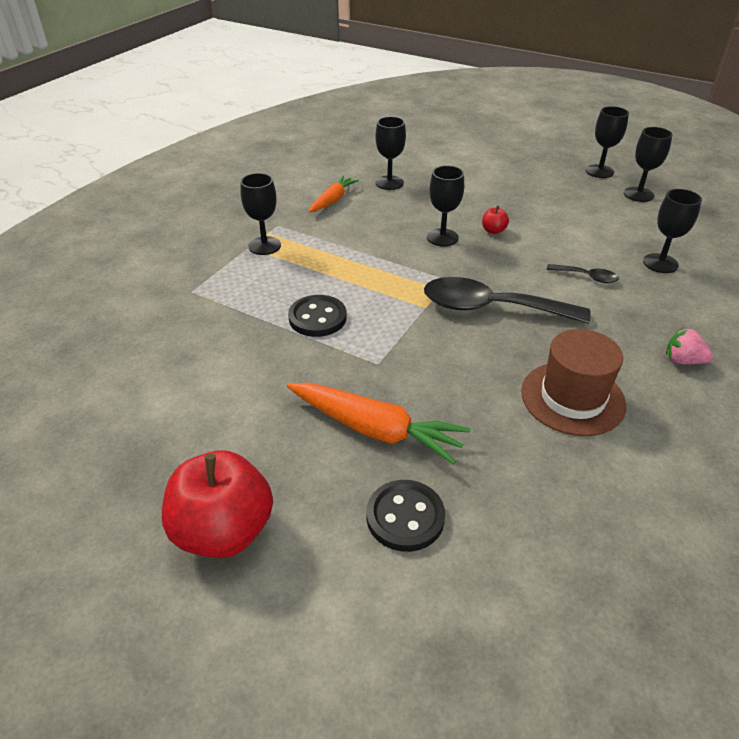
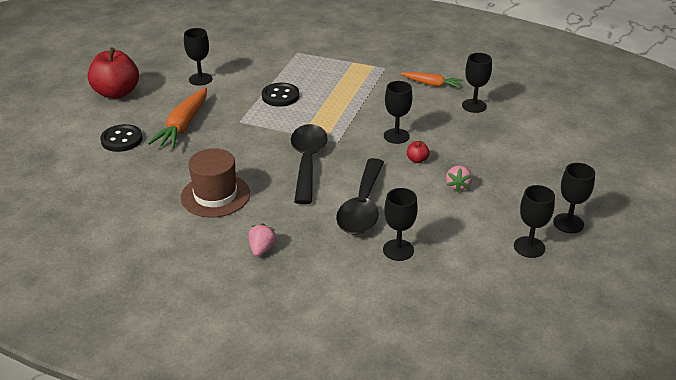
camera: 80 degrees right, 5 degrees down
black goblet [240,173,281,255] -> black goblet moved to [184,28,212,86]
black spoon [547,264,619,283] -> black spoon [336,158,384,234], size x2.21
none -> pink strawberry [446,166,472,192]

